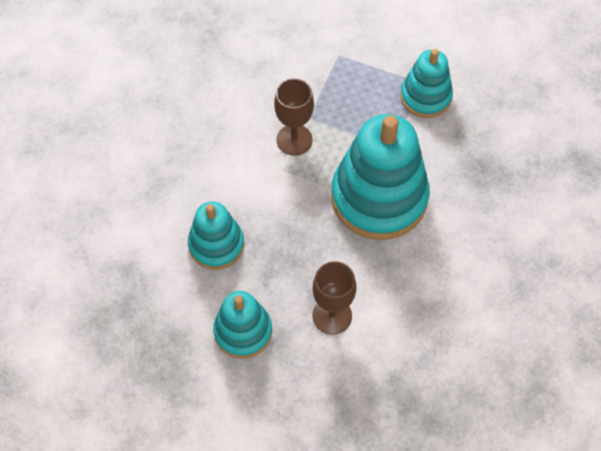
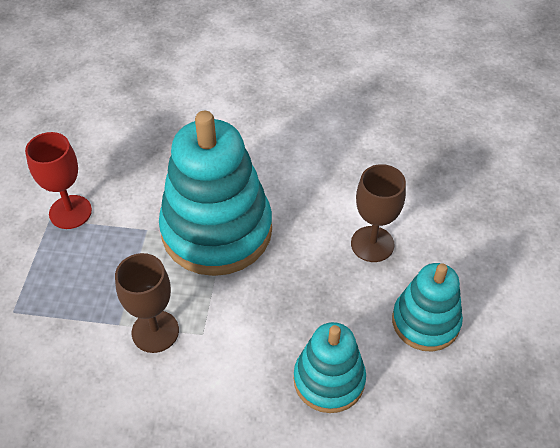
camera: 105 degrees left, 10 degrees down
turquoise stacking toy [400,49,453,118] -> red goblet [25,132,92,229]

